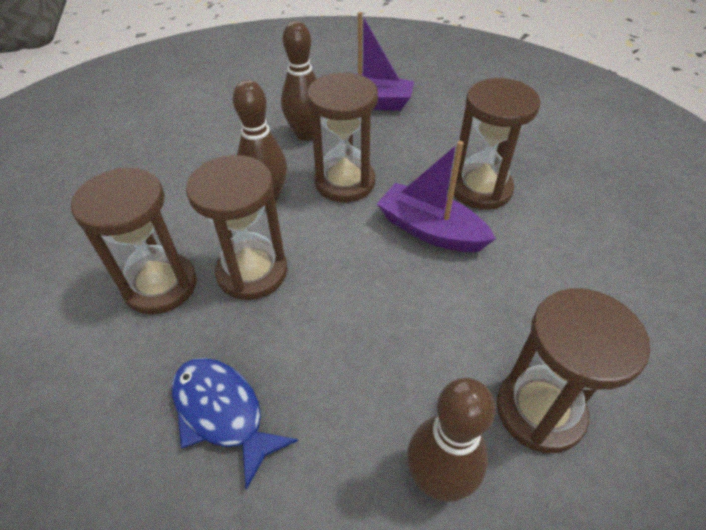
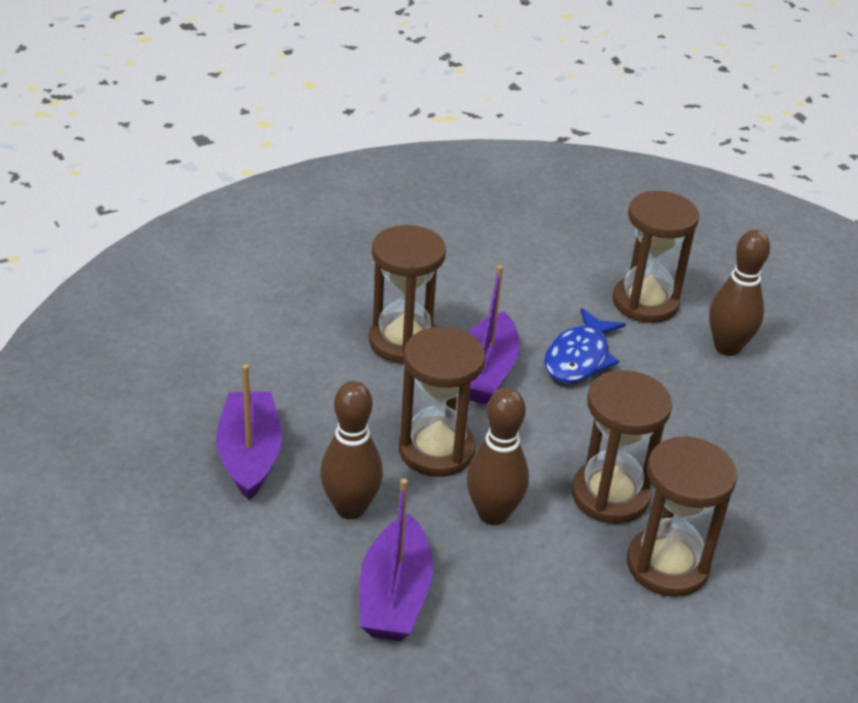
camera: 110 degrees left, 10 degrees down
blue fish [172,358,298,490] -> blue fish moved to [544,308,626,383]
none -> purple boat [360,478,433,641]

